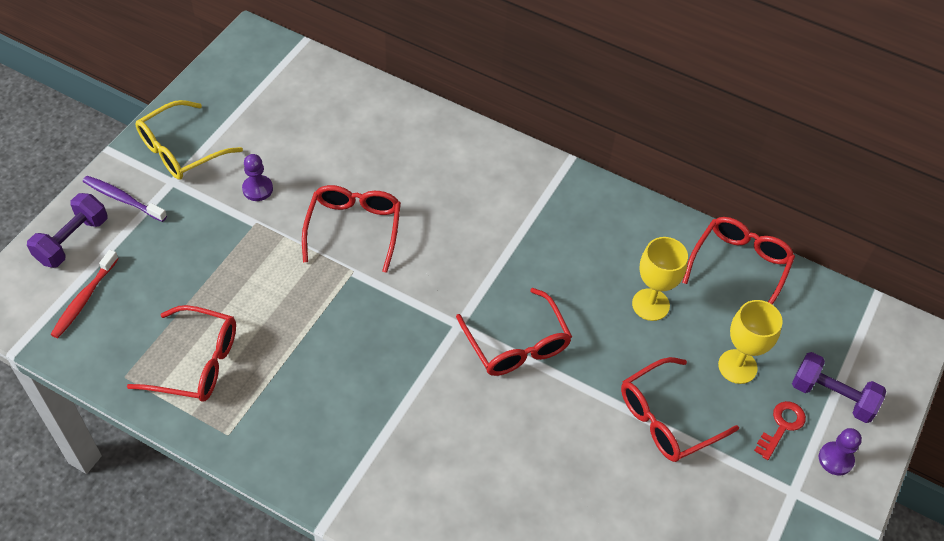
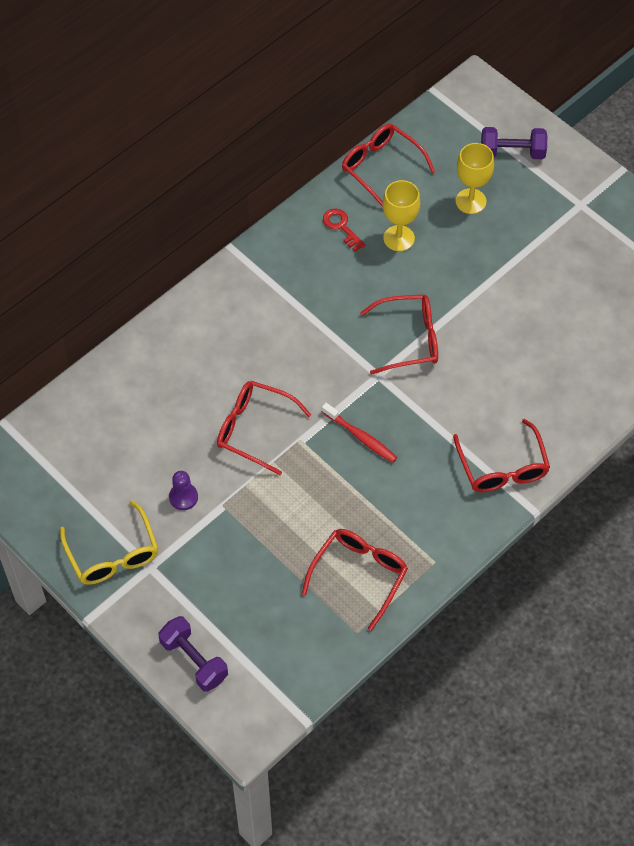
camera: 70 degrees left, 5 degrees up
red toothbrush [50,250,119,338] -> red toothbrush moved to [322,403,397,463]
purple toothbrush [83,176,167,222] -> none
red glasses [621,357,739,462] -> red glasses moved to [453,419,550,492]
red key [754,401,806,460] -> red key moved to [323,208,366,251]
purple dumbbell [792,352,886,423] -> purple dumbbell turned 45 degrees clockwise [481,127,547,159]
purple pawn [819,428,862,476] -> none

